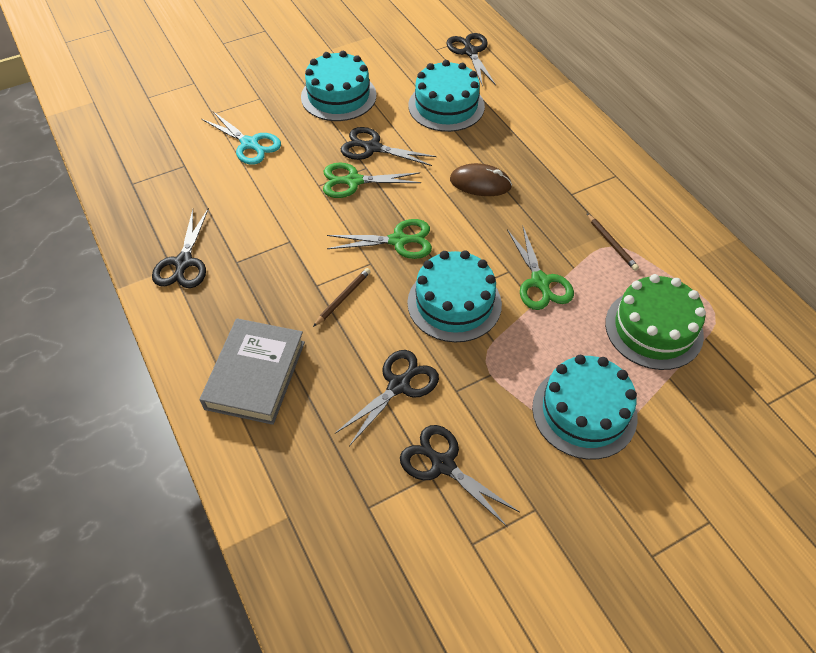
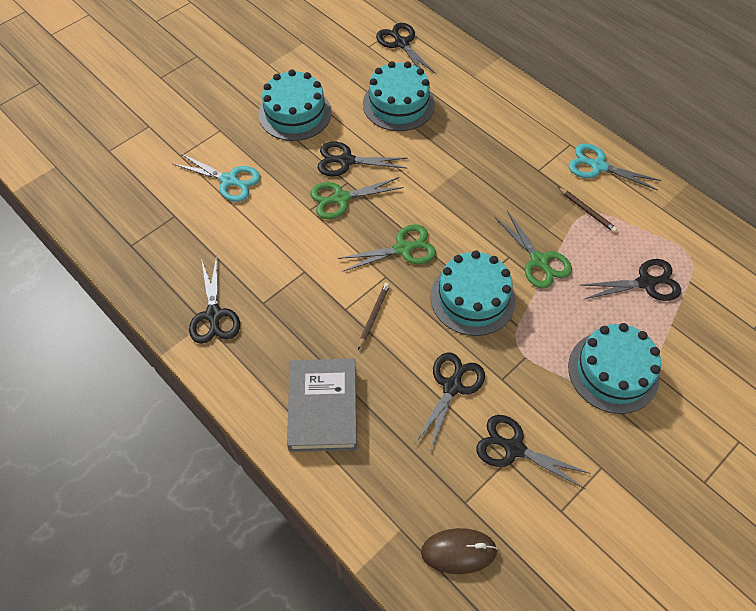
camera: 15 degrees left, 5 degrees up
brown mouse [450,163,512,196] -> brown mouse moved to [421,528,498,574]
green cake [605,274,706,370] -> black scissors [581,259,681,301]
none -> turquoise scissors [569,144,662,190]

